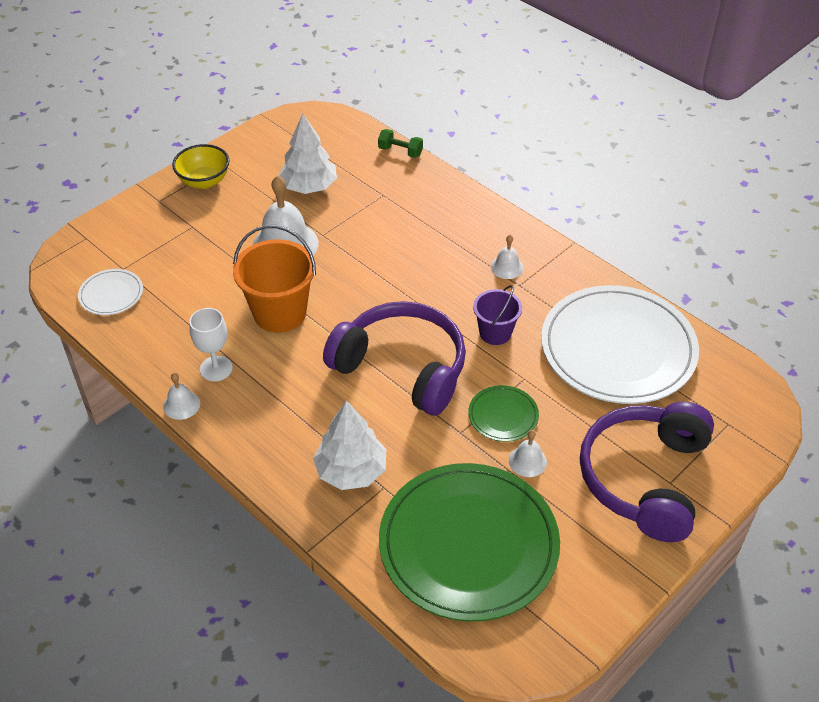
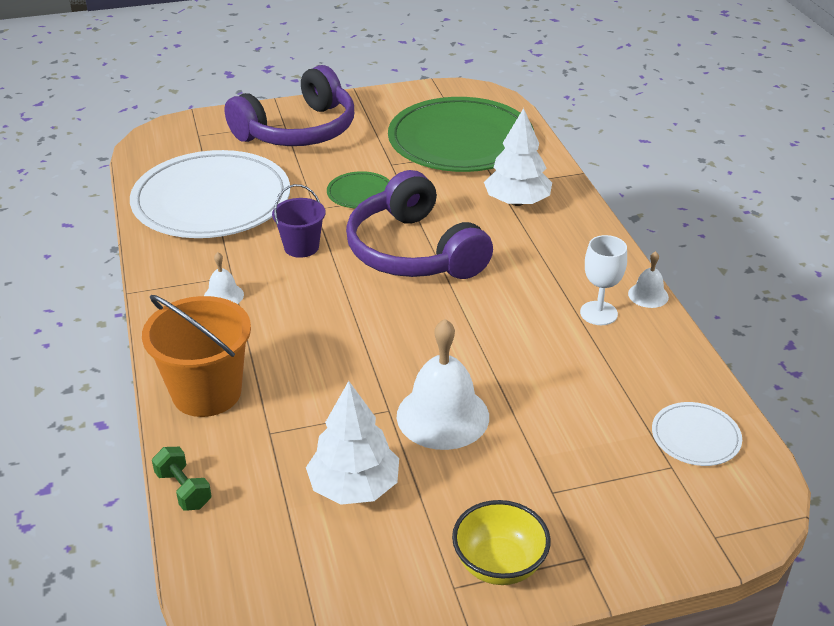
camera: 150 degrees left, 10 degrees down
orange bucket [233,225,316,333] -> orange bucket moved to [142,295,251,417]
white bell [509,430,547,477] -> none

